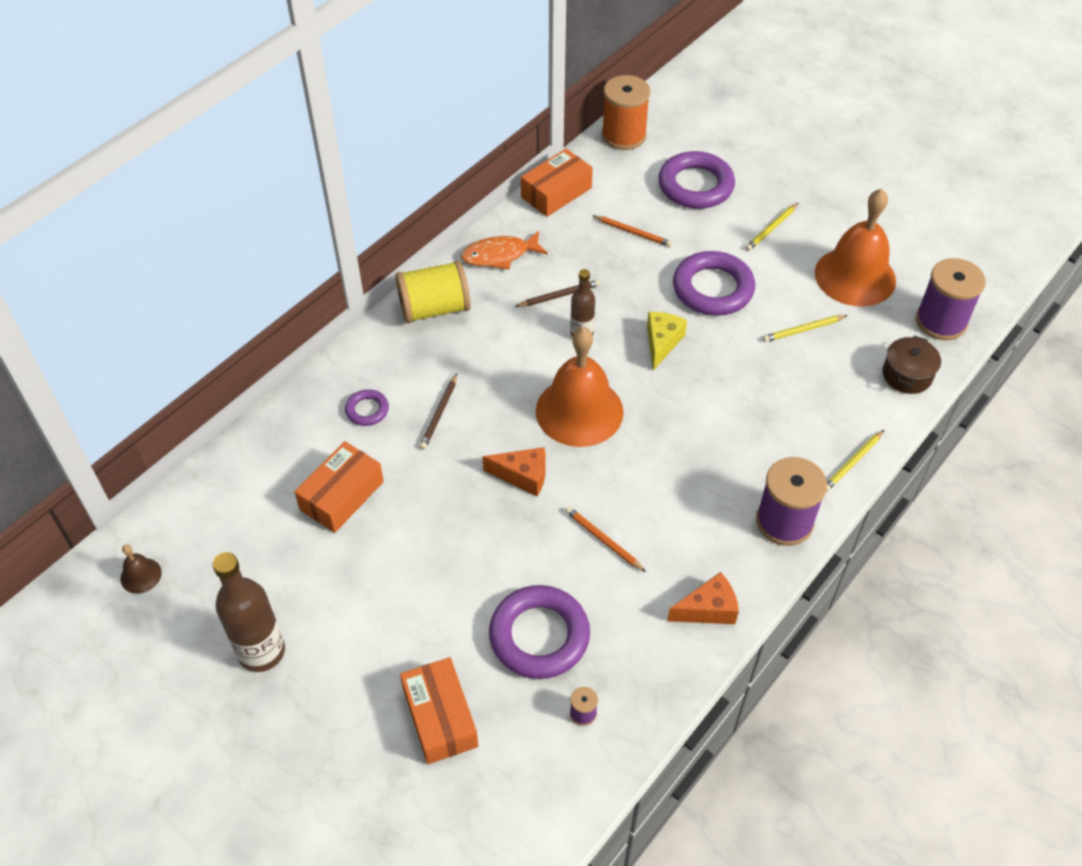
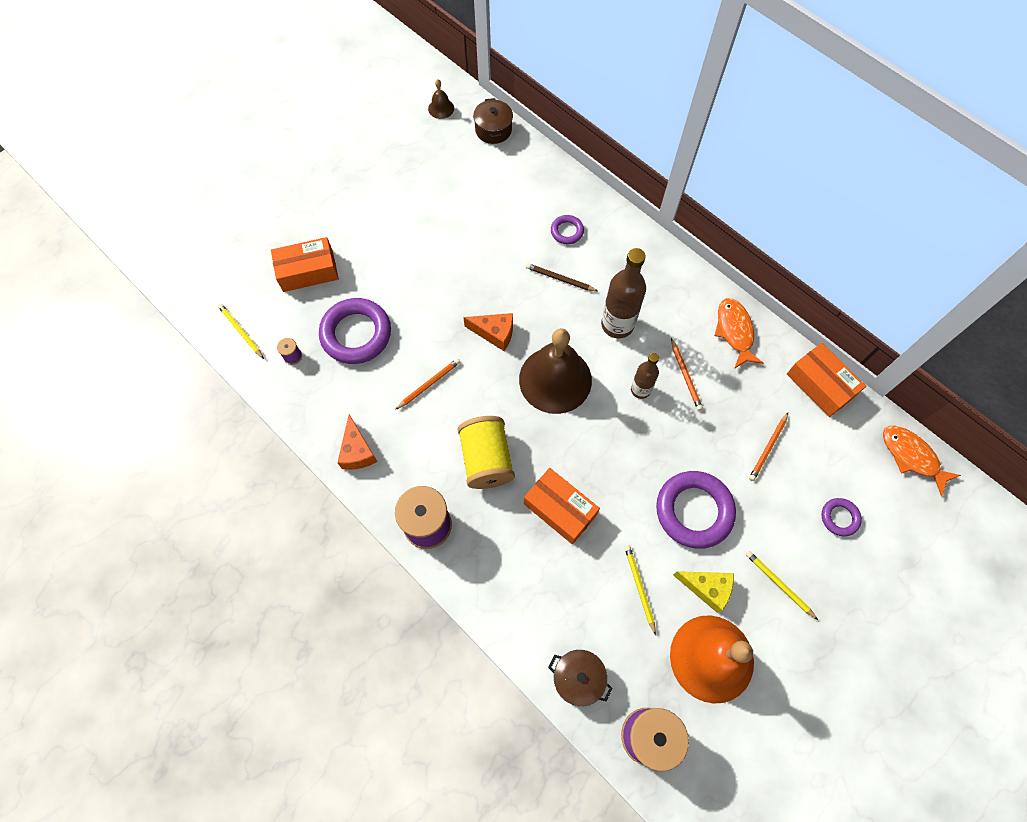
camera: 95 degrees right, 15 degrees up
brown bottle [212,552,285,672] -> brown bottle moved to [601,248,646,338]
orange box [294,441,384,533] -> orange box moved to [524,468,600,544]
yellow spool [395,260,471,323] -> yellow spool moved to [458,416,515,489]
orange cheese [482,447,546,496] -> orange cheese turned 90 degrees counterclockwise [463,313,513,351]
brown pencil [515,280,601,307] -> orange pencil [671,338,703,411]
orange bell [536,327,624,447] -> brown bell [519,328,592,414]
orange spool [602,75,650,150] -> orange fish [883,426,961,497]
yellow cheese [647,312,687,370] -> yellow cheese moved to [673,571,734,613]
purple ring [658,151,735,209] -> purple ring [822,498,862,536], size x0.49
yellow pencil [826,430,884,492] -> yellow pencil moved to [218,304,264,359]
none -> brown pot [473,98,513,144]

